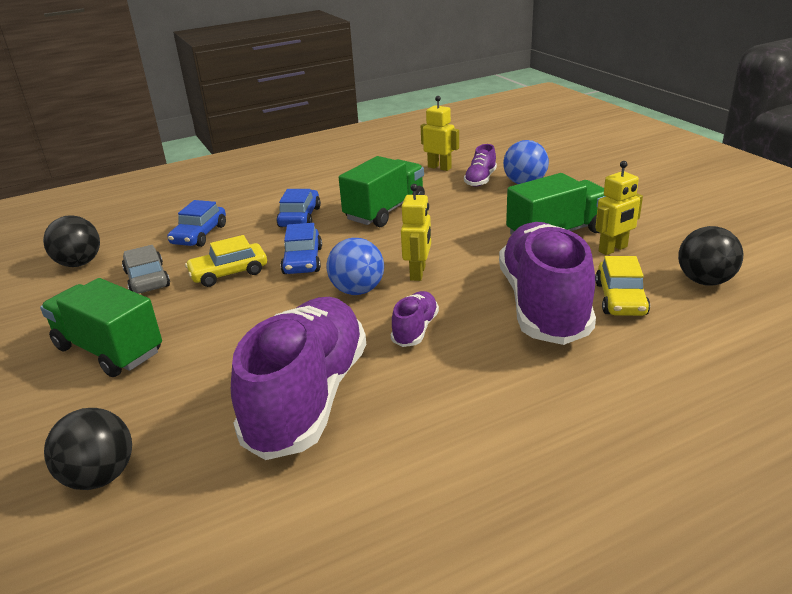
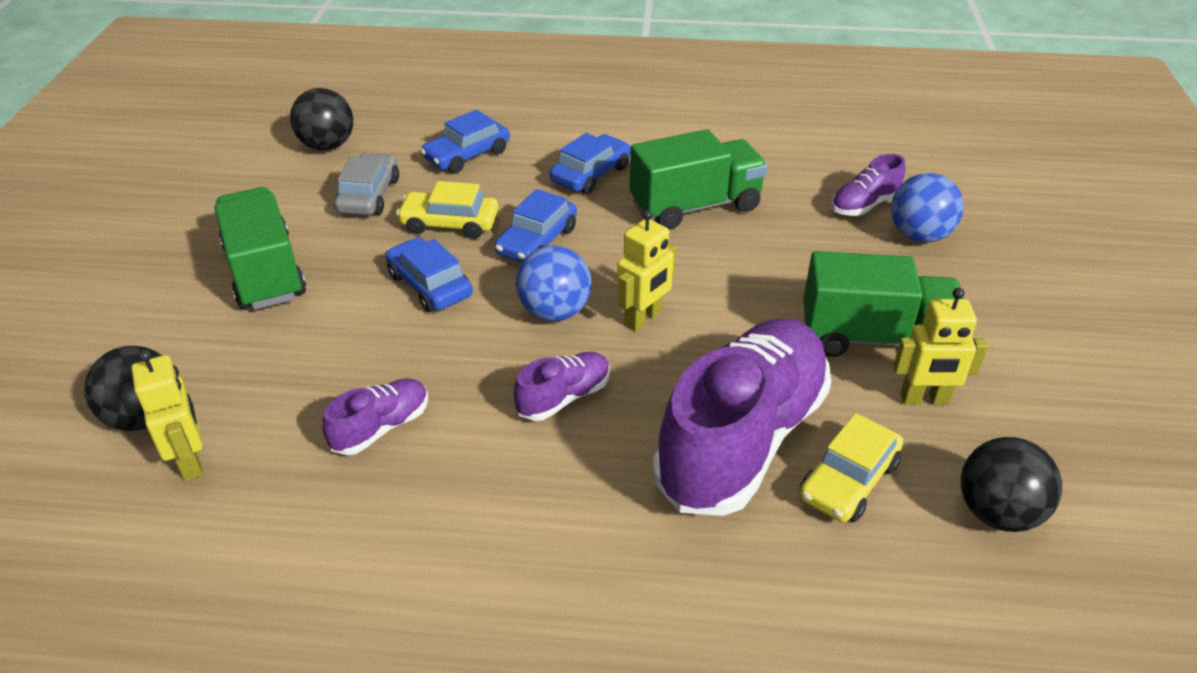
camera: 30 degrees right, 10 degrees up
purple shoe [231,297,366,460] -> purple shoe [323,379,428,455], size x0.44
yellow robot [421,96,459,171] -> yellow robot moved to [131,350,203,481]
none -> blue car [385,237,473,312]

